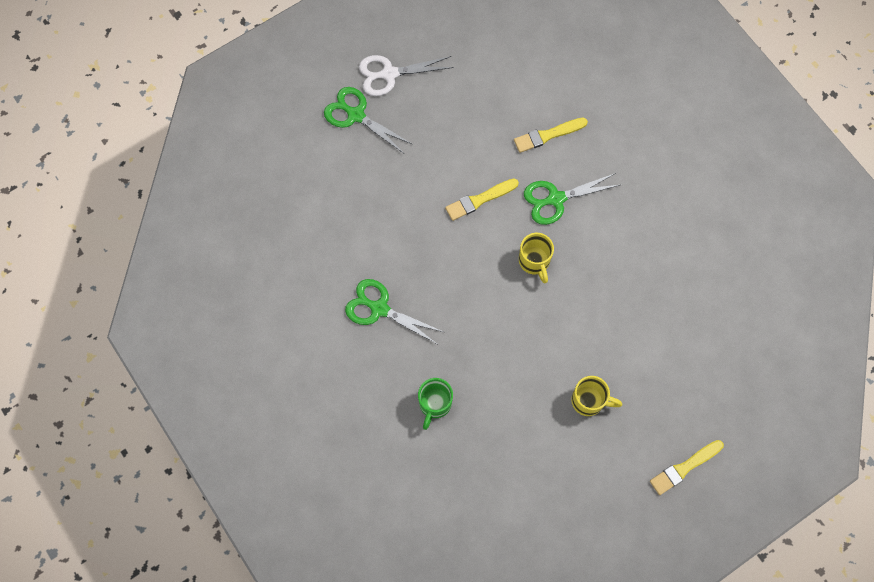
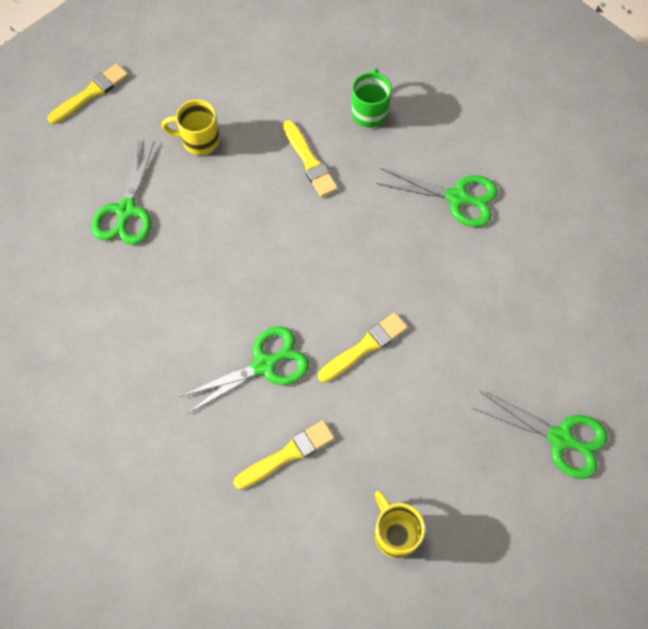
camera: 170 degrees right, 5 degrees down
white scissors [359,55,454,96] -> none
yellow mug [519,233,554,283] -> yellow mug moved to [375,491,425,558]
none -> green scissors [92,139,155,245]
none -> yellow brush [283,120,338,197]

